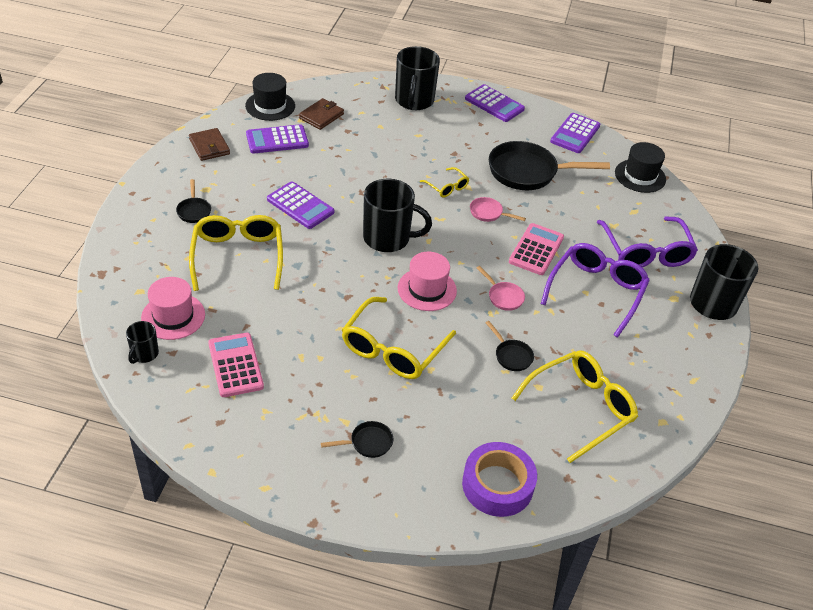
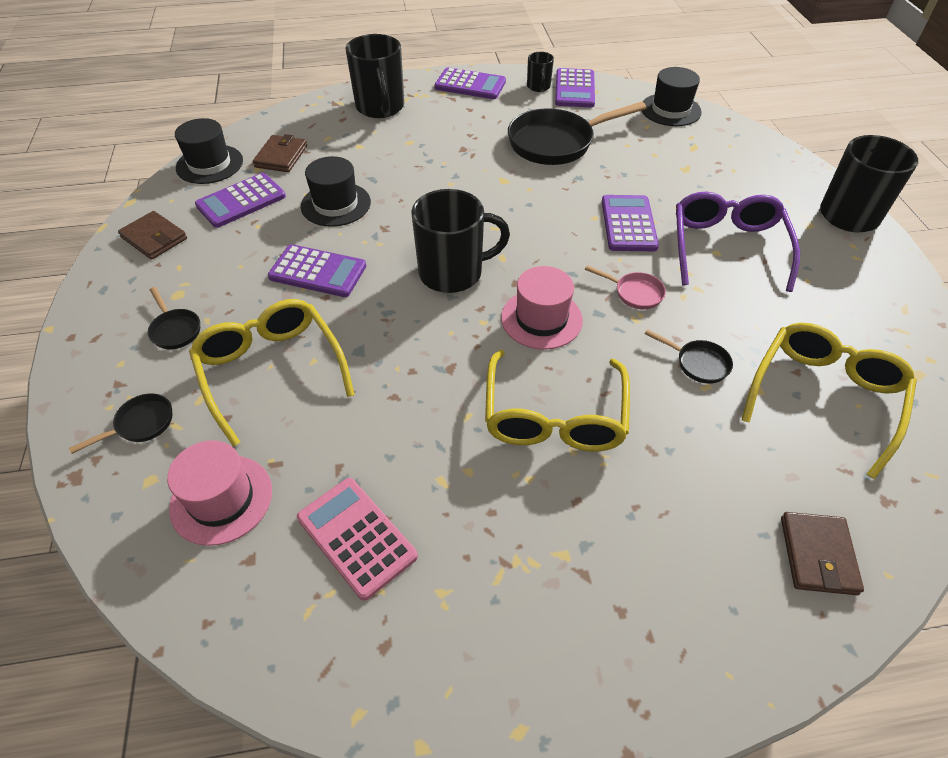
camera: 20 degrees left, 5 degrees up
black mug [126,321,159,364] -> black mug moved to [527,52,554,92]
black pan [321,421,393,458] -> black pan moved to [69,393,172,454]
yellow glasses [420,167,469,198] -> none
purple tape [462,442,537,517] -> brown wallet [781,512,864,595]
pink pan [470,197,526,222] -> none
pink calculator [509,223,564,275] -> purple calculator [602,195,659,251]
purple glasses [597,216,698,267] -> none
none -> black hat [301,156,371,227]

